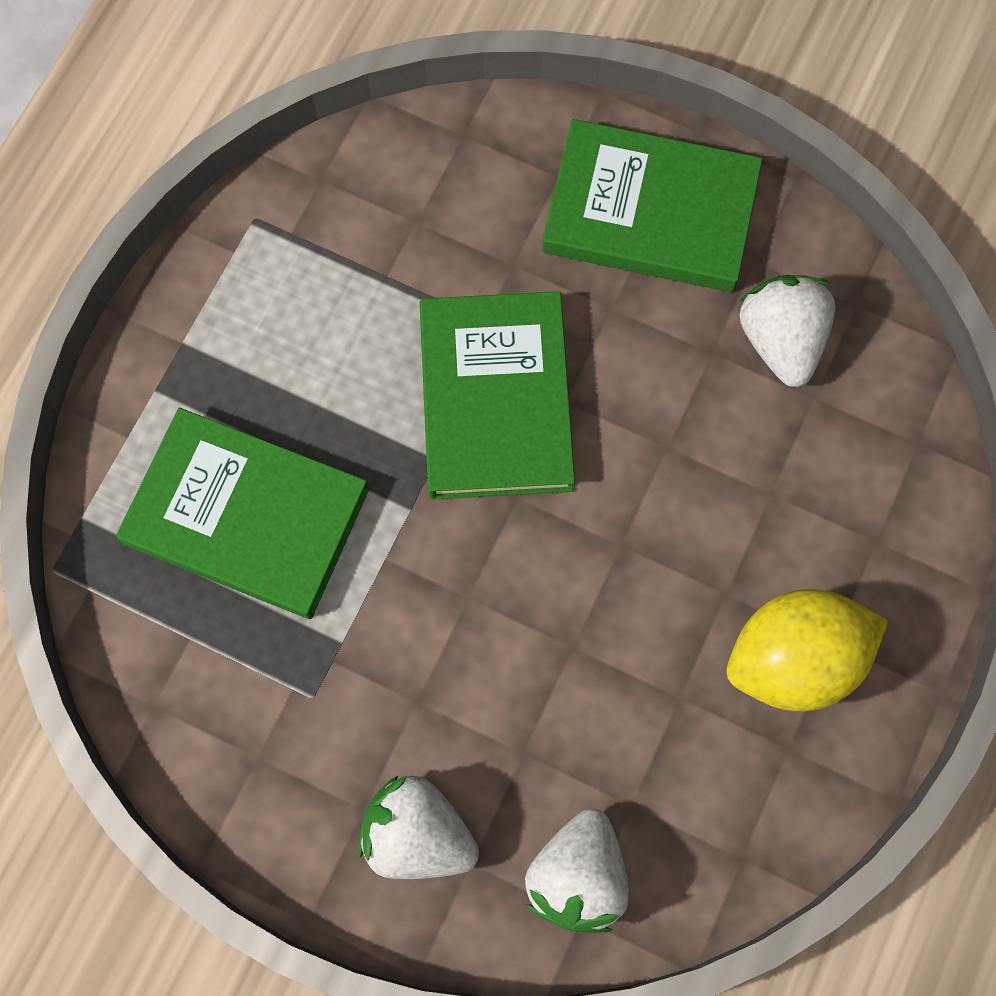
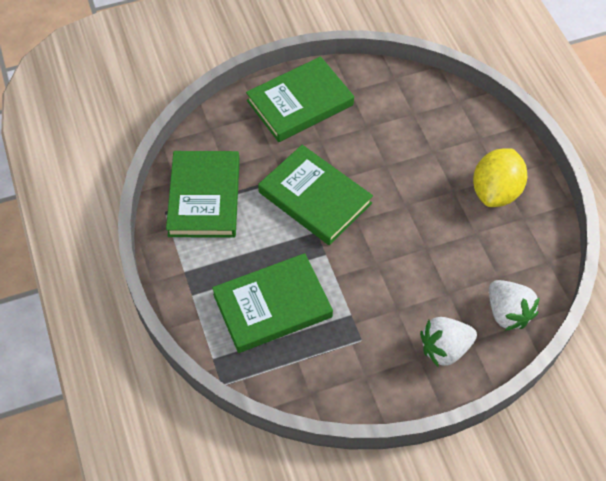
camera: 45 degrees left, 15 degrees down
white strawberry [739,275,836,387] -> none
none -> green book [166,151,240,238]

